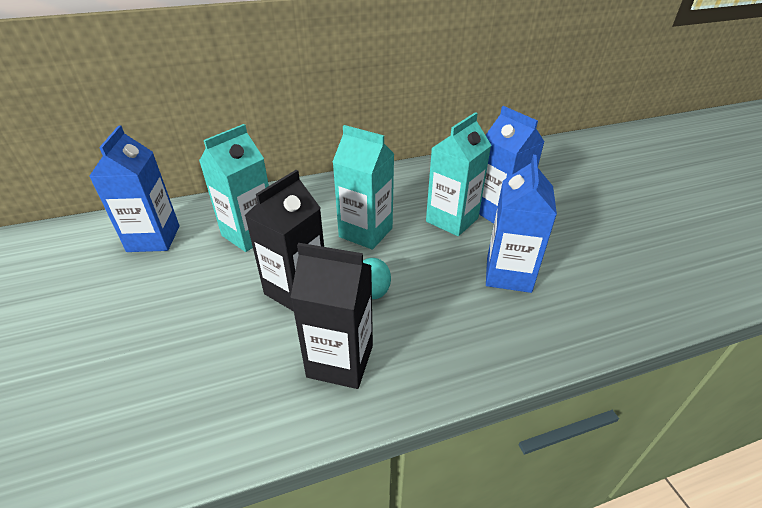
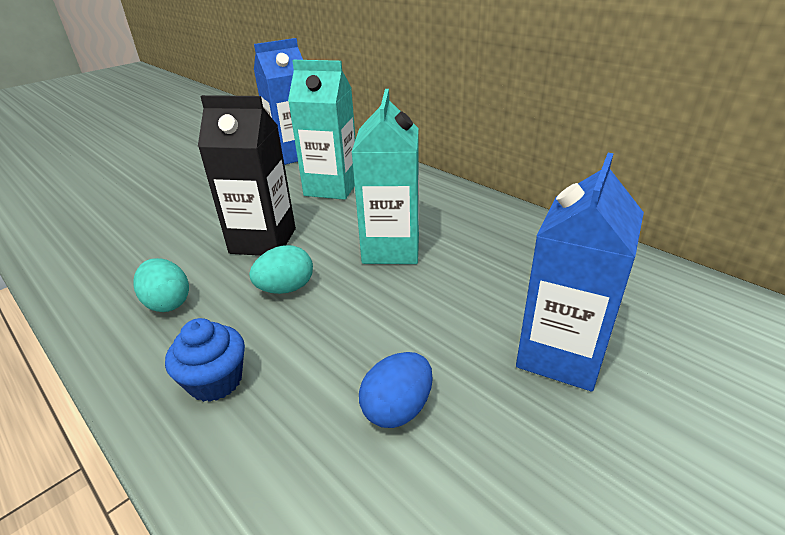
camera: 65 degrees right, 5 degrees down
black carton [290,243,373,389] -> turquoise egg [133,258,189,312]
turquoise carton [426,112,491,236] -> none
blue carton [486,155,557,293] -> blue egg [359,352,433,428]
none -> blue cupcake [165,318,245,402]

